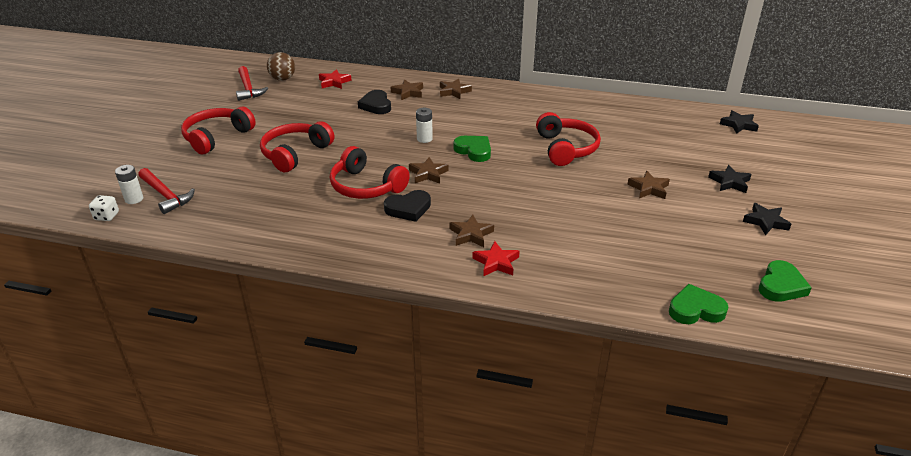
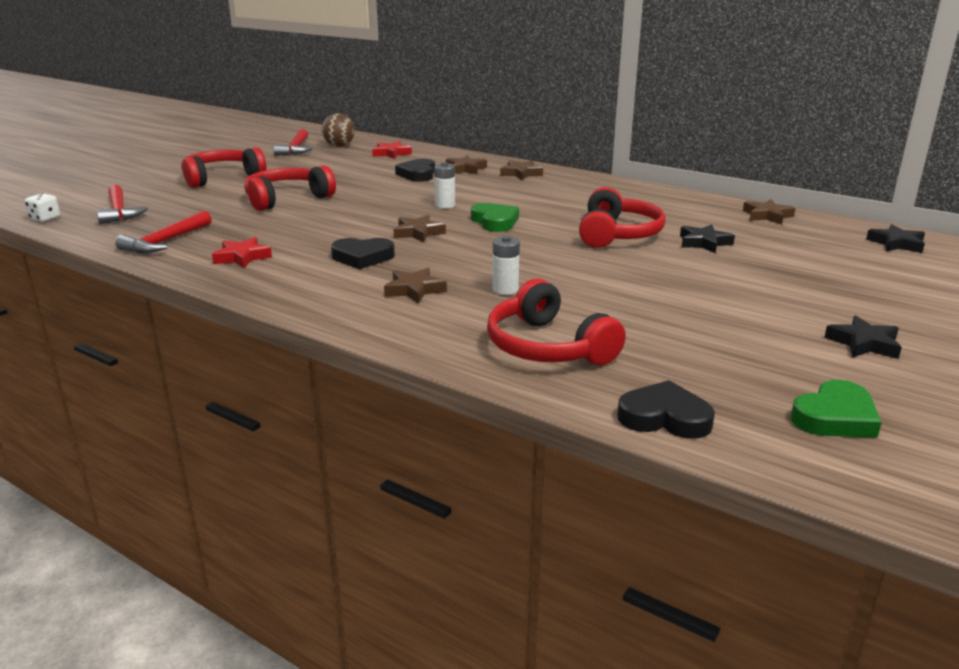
camera: 20 degrees right, 10 degrees down
white battery [115,165,143,204] -> white battery moved to [492,236,520,295]
red headphones [330,146,410,199] -> red headphones moved to [487,279,626,365]
red star [472,241,520,276] -> red star moved to [212,237,272,268]
brown star [627,171,670,199] -> brown star moved to [743,199,796,225]
green heart [669,284,728,324] -> black heart [617,380,715,439]
black star [708,165,752,193] -> black star moved to [680,224,735,253]
none -> red hammer [115,211,212,253]

